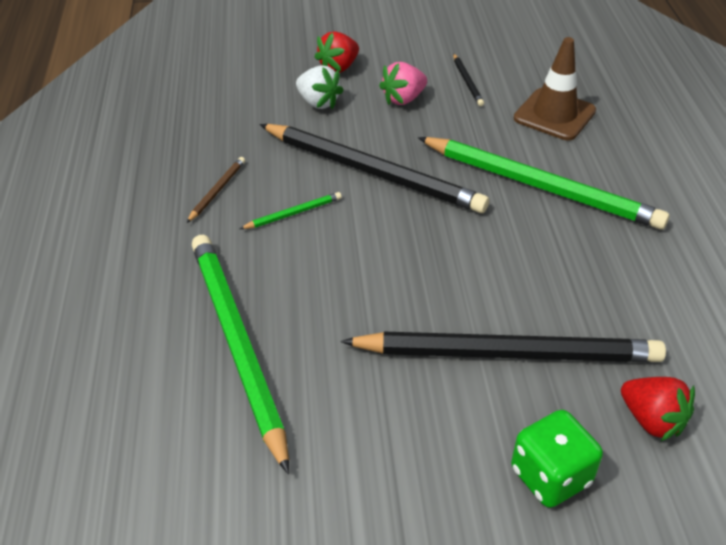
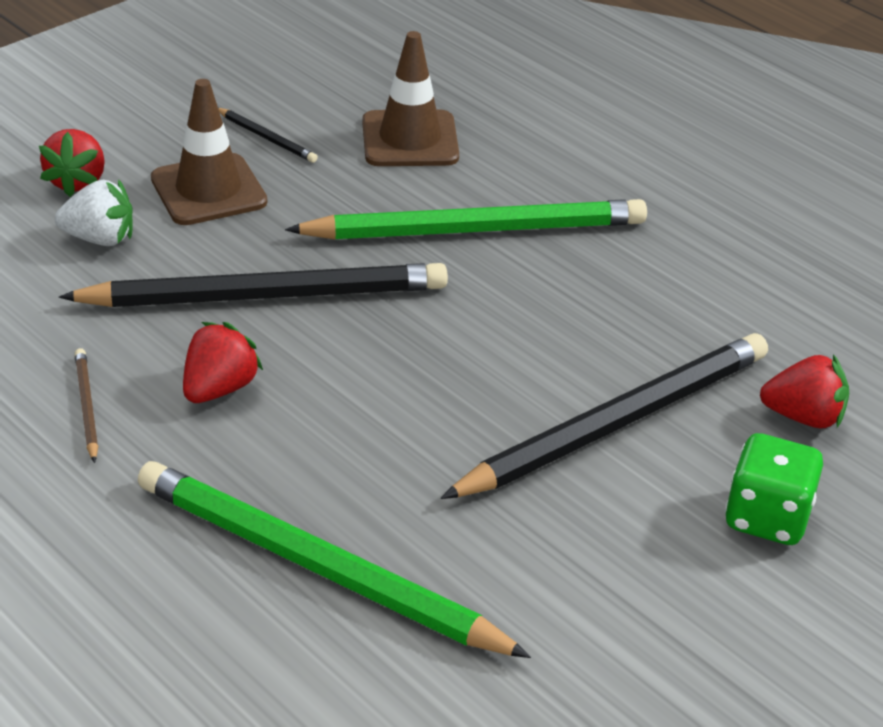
camera: 40 degrees left, 5 degrees down
green pencil [240,192,342,229] -> red strawberry [183,322,263,403]
pink strawberry [379,62,427,105] -> brown traffic cone [151,79,267,225]

